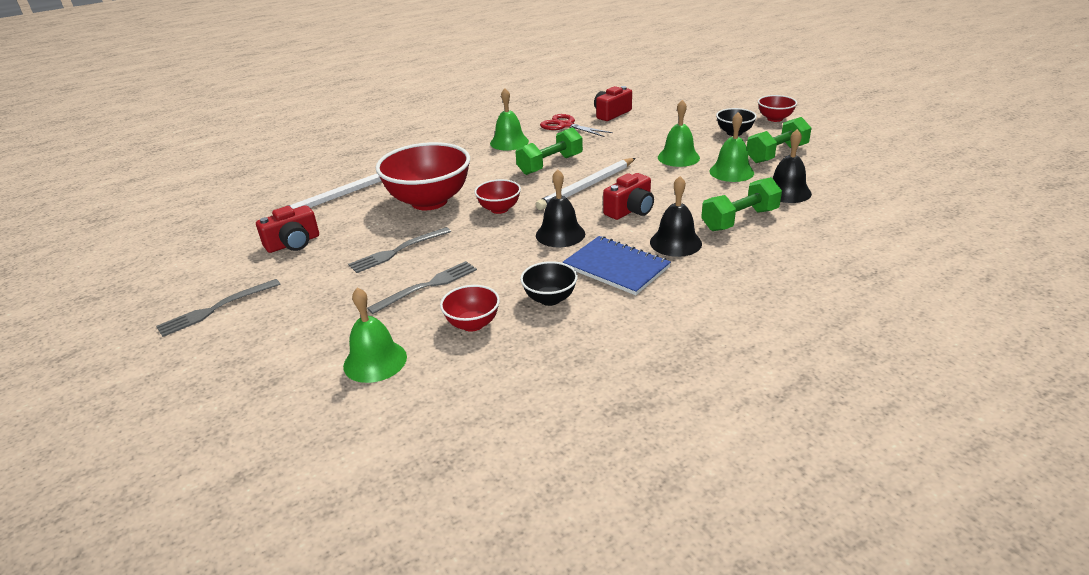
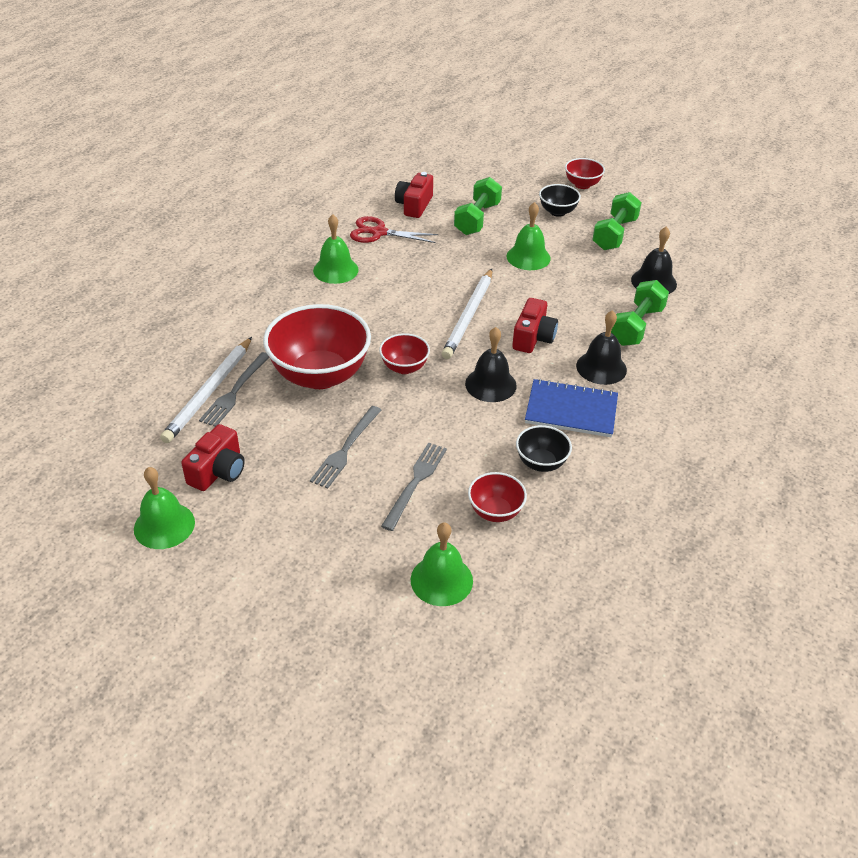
camera: 30 degrees left, 10 degrees up
grey fork [156,279,280,337] -> grey fork moved to [199,352,269,427]
green dumbbell [515,127,583,175] -> green dumbbell moved to [454,177,502,235]
green bell [709,112,754,182] -> green bell moved to [134,467,195,549]

